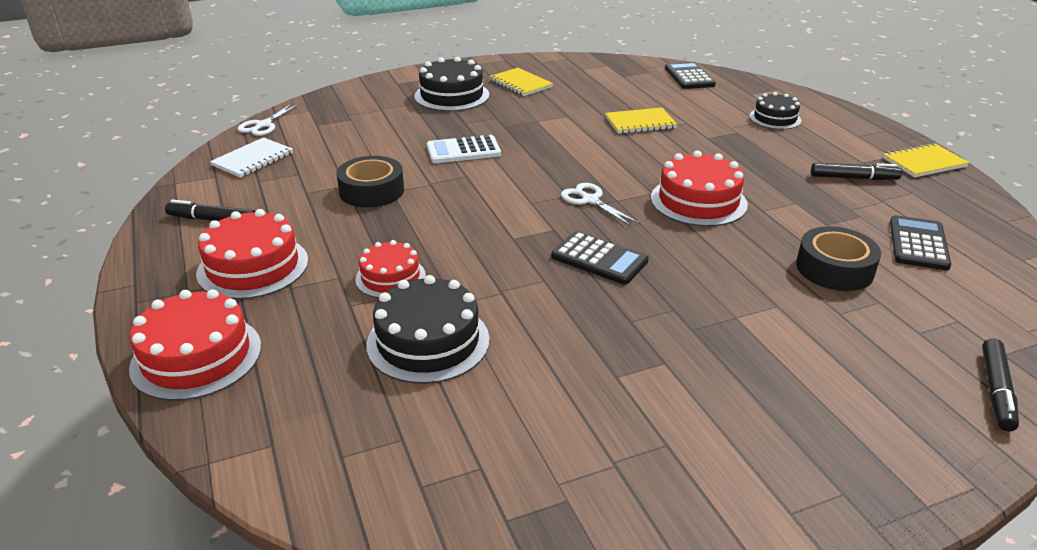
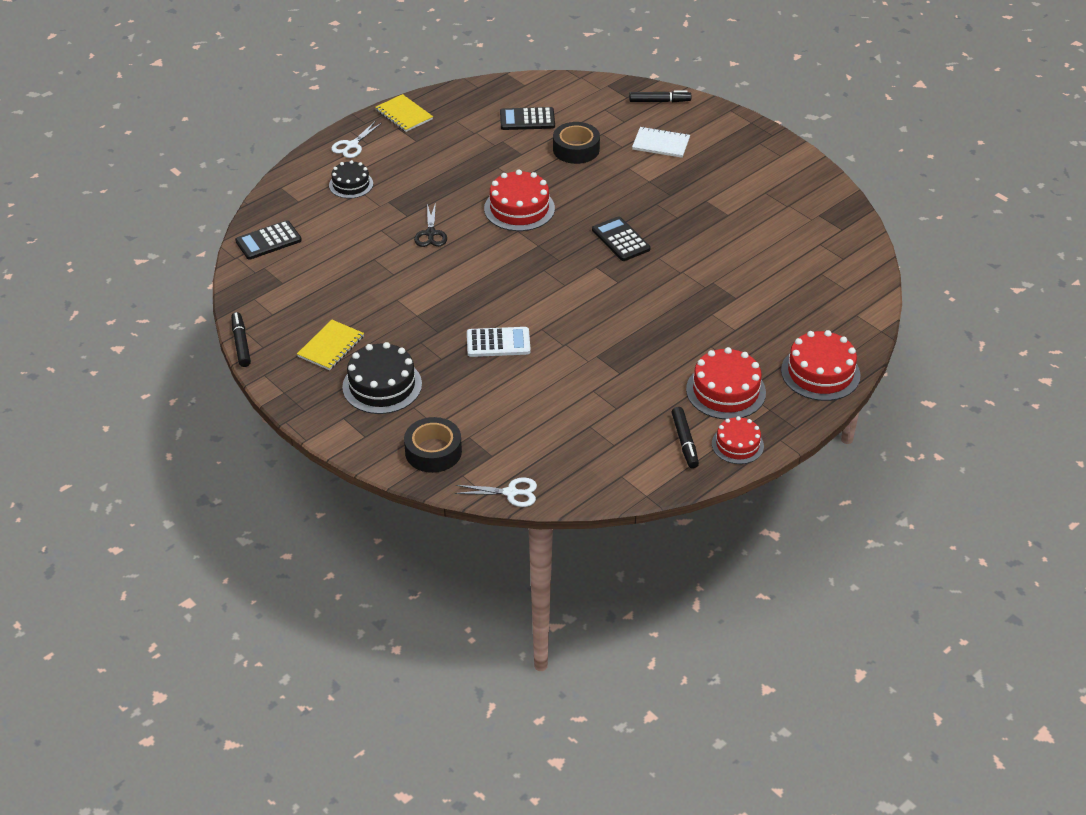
camera: 110 degrees left, 10 degrees up
white notebook [210,137,293,178] -> white notebook moved to [632,127,690,158]
black tape [337,156,404,208] -> black tape moved to [404,417,462,473]
red cake [355,240,426,298] -> red cake moved to [712,416,764,464]
black cake [366,275,490,384] -> none
white calculator [427,135,501,163] -> white calculator turned 60 degrees counterclockwise [467,327,531,357]
black calculator [551,231,649,285] -> black calculator turned 45 degrees counterclockwise [592,216,651,261]
white scissors [561,183,640,226] -> white scissors moved to [331,121,382,158]
yellow notebook [605,108,677,134] -> none
black marker [811,163,902,180] -> black marker moved to [231,312,251,367]
none -> black scissors [414,202,447,247]

